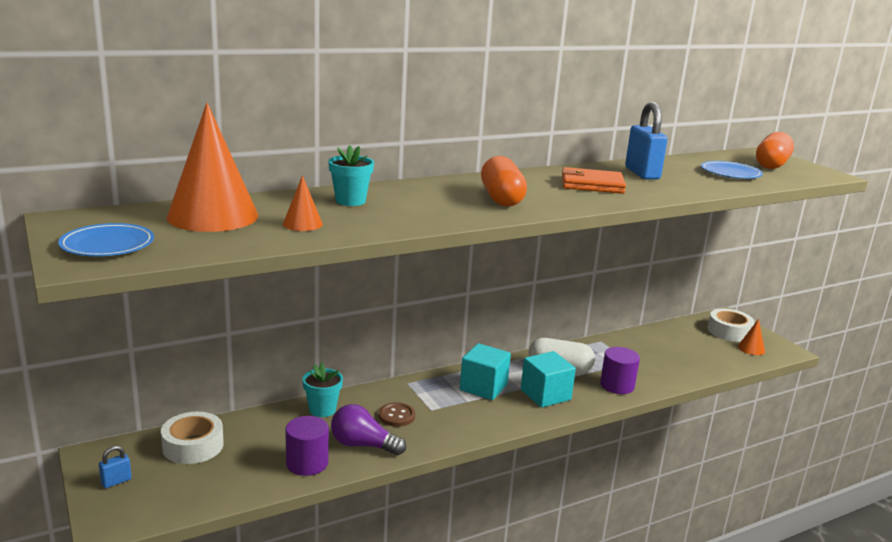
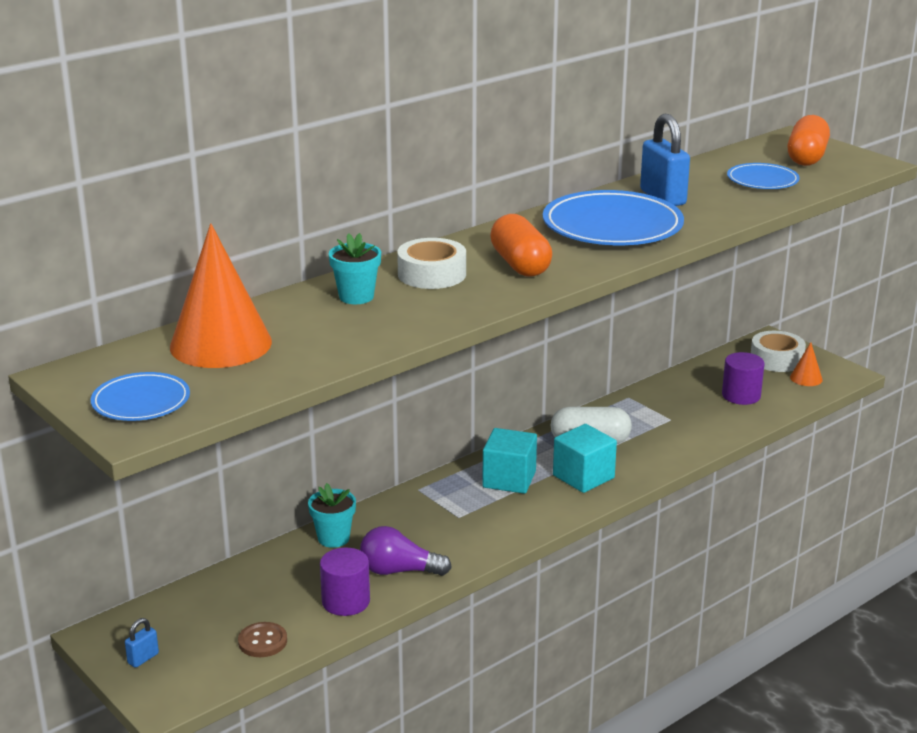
camera: 10 degrees left, 5 degrees up
white tape [161,412,224,464] -> white tape moved to [397,238,466,289]
orange cone [283,175,323,231] -> none
brown button [379,402,415,427] -> brown button moved to [238,622,287,657]
orange wallet [562,167,626,194] -> blue plate [543,190,684,245]
purple cylinder [600,347,640,394] -> purple cylinder moved to [722,352,765,405]

